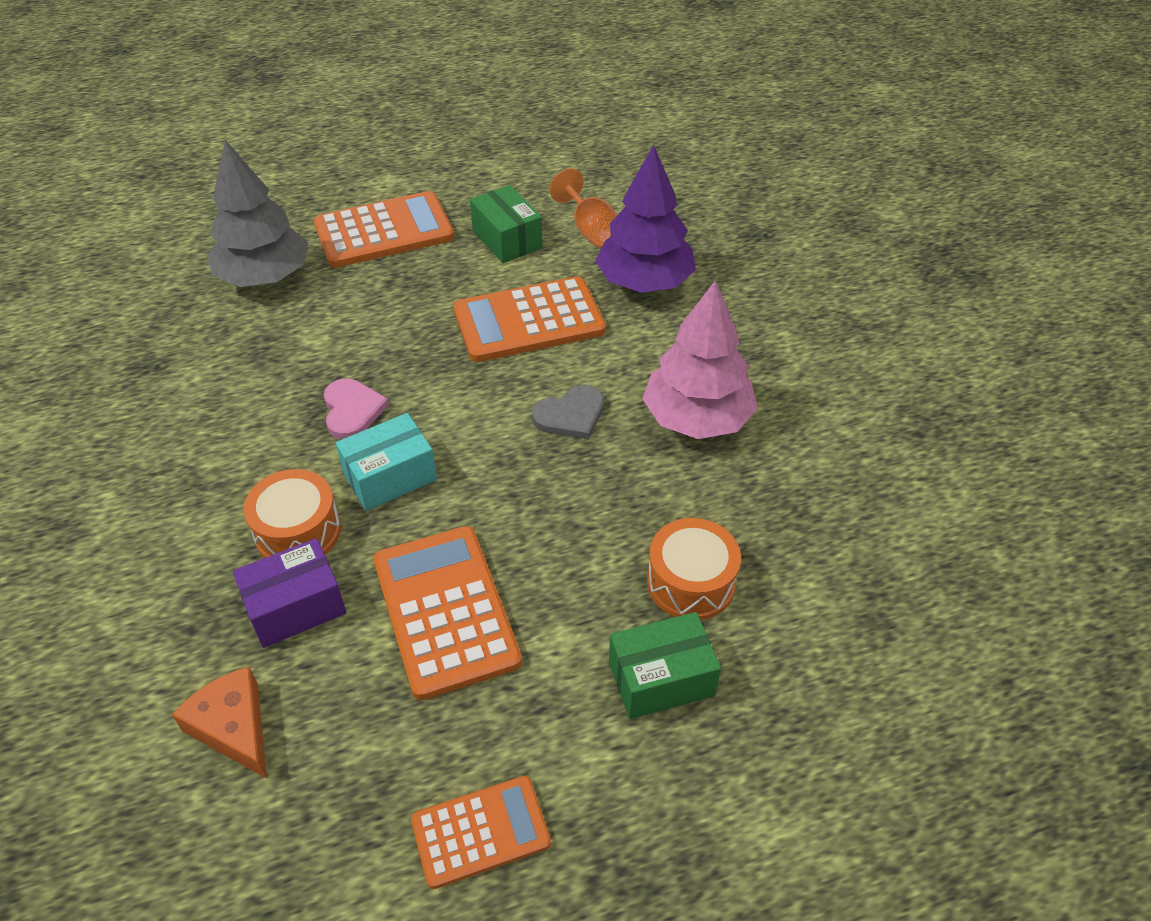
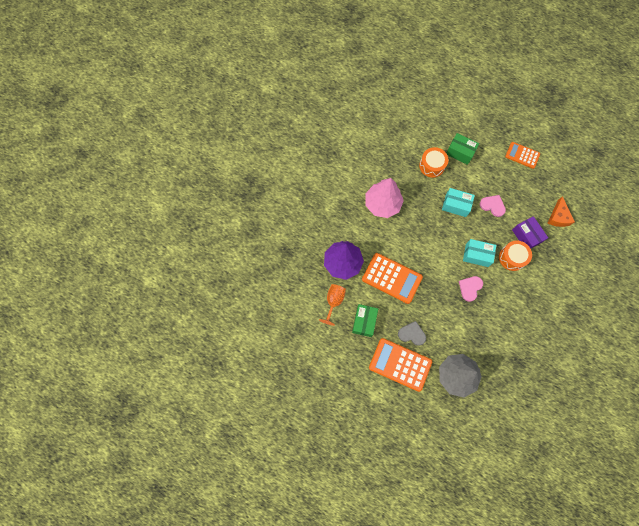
camera: 135 degrees left, 25 degrees up
purple box [233,538,346,648] -> purple box turned 45 degrees clockwise [512,216,548,249]
orange calculator [373,526,522,700] -> pink heart [480,195,506,217]
grey heart [532,385,604,439] -> grey heart moved to [398,321,426,346]
none -> turquoise box [442,188,475,217]

